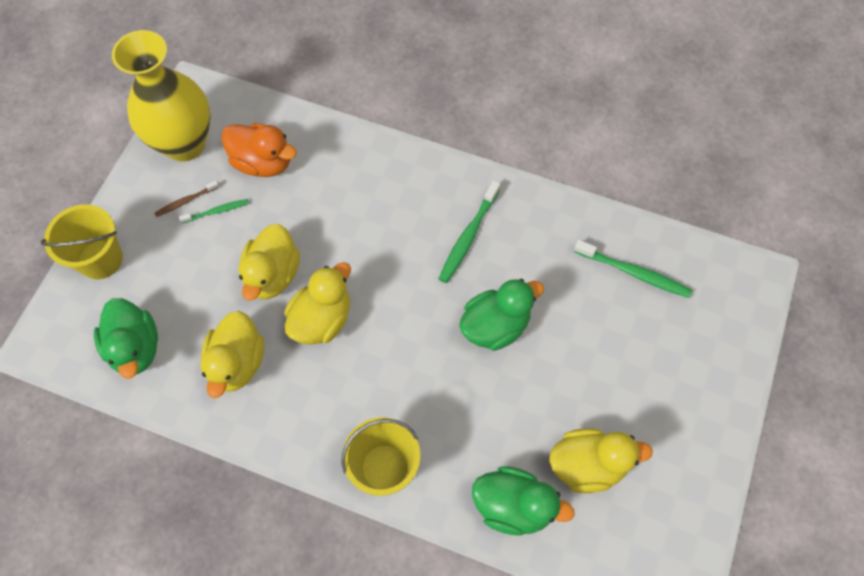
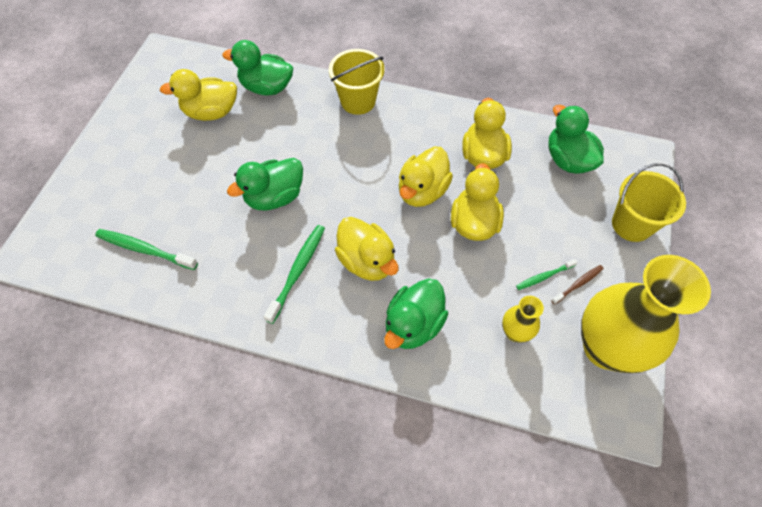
camera: 175 degrees right, 5 degrees down
orange duck [221,123,297,177] -> yellow vase [502,296,544,342]
none -> yellow duck [335,217,399,281]
none -> green duck [384,279,448,349]

